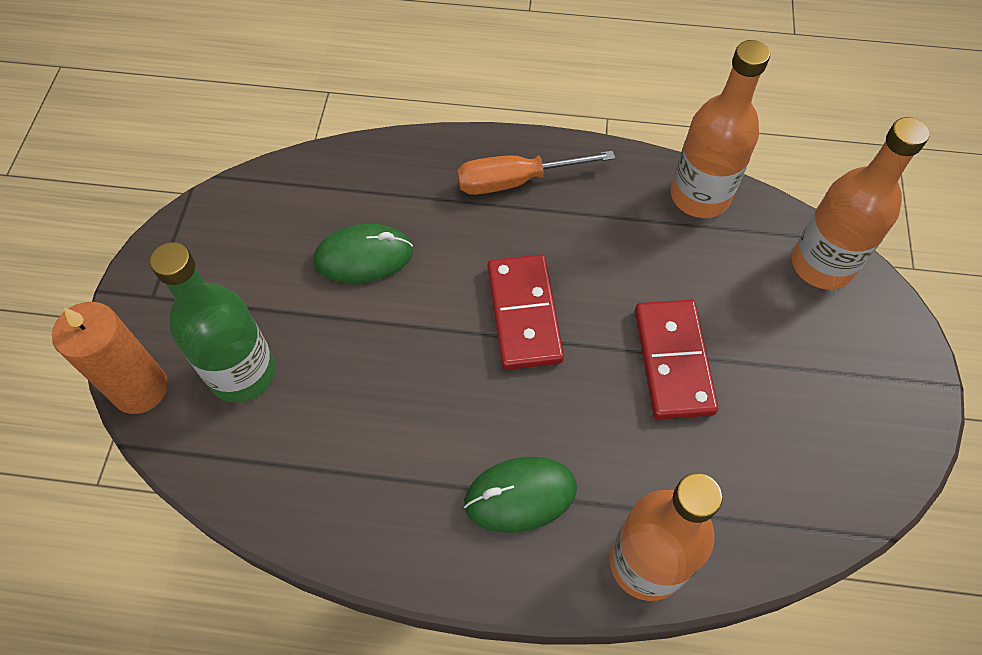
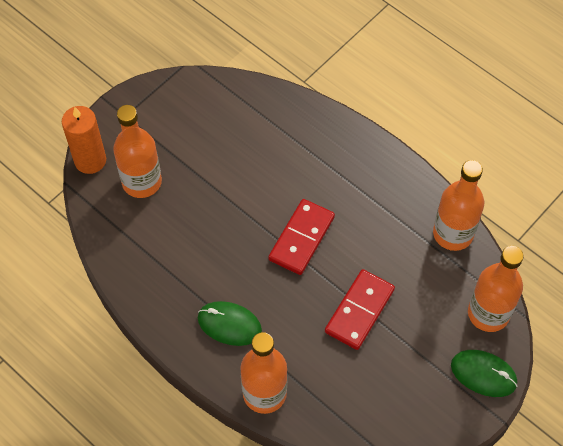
camera: 35 degrees right, 0 degrees up
green bottle [150,242,275,402] -> orange bottle [113,105,162,198]
green mouse [314,224,413,283] -> green mouse moved to [451,350,518,397]
orange screwdriver [457,151,615,195] -> none

